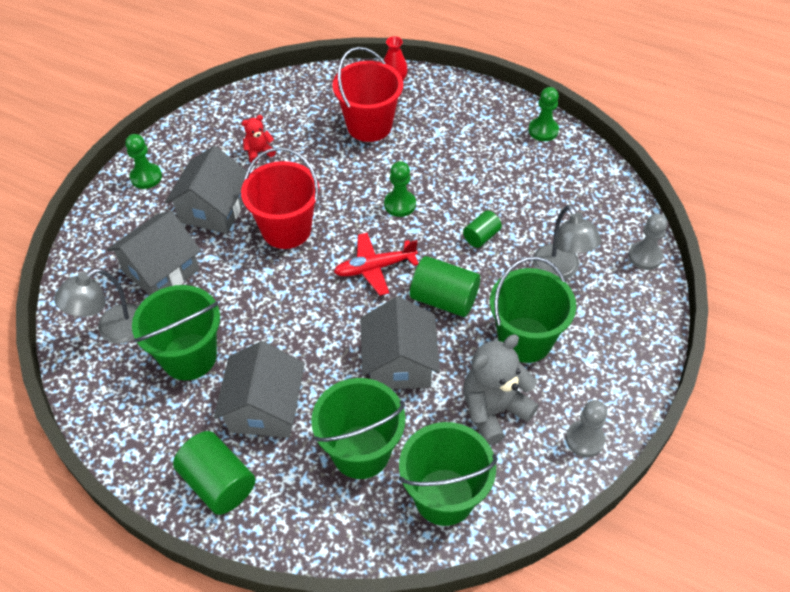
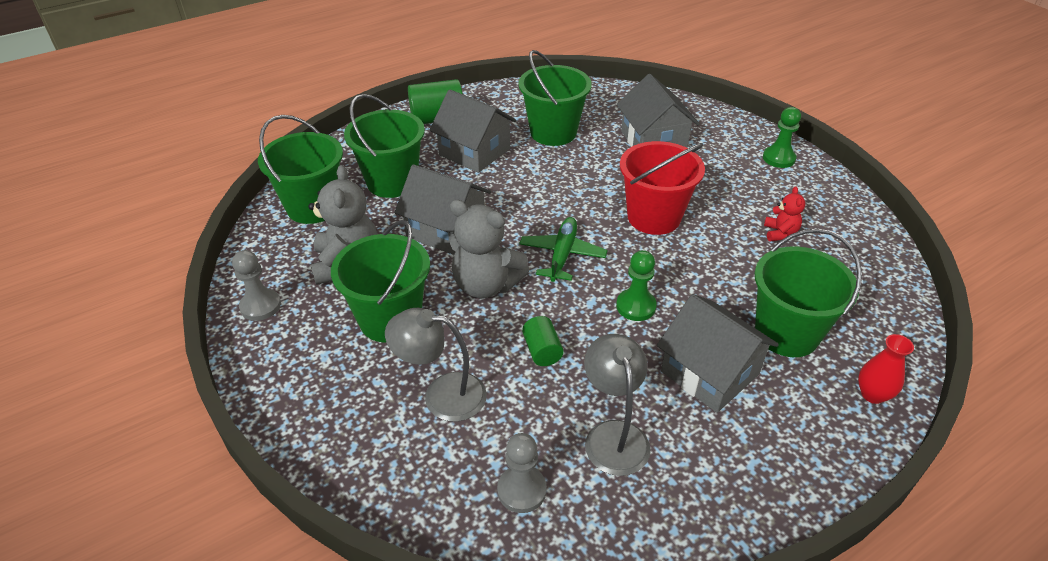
camera: 120 degrees right, 10 degrees down
grey lamp [54,268,139,344] -> grey lamp moved to [584,334,651,476]
grey house [165,146,247,234] -> grey house moved to [657,294,779,413]
red bucket [332,47,403,142] -> green bucket [755,229,862,357]
red plane [334,233,419,296] -> green plane [519,217,607,282]
green cylinder [410,256,480,317] -> grey teddy bear [450,200,529,298]
green pawn [529,87,559,141] -> none
grey pawn [628,214,668,270] -> grey pawn moved to [497,433,547,513]

